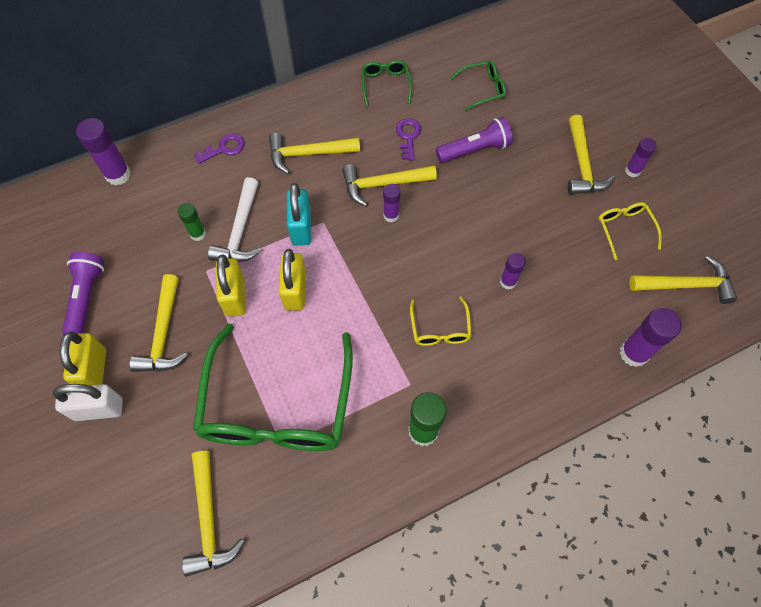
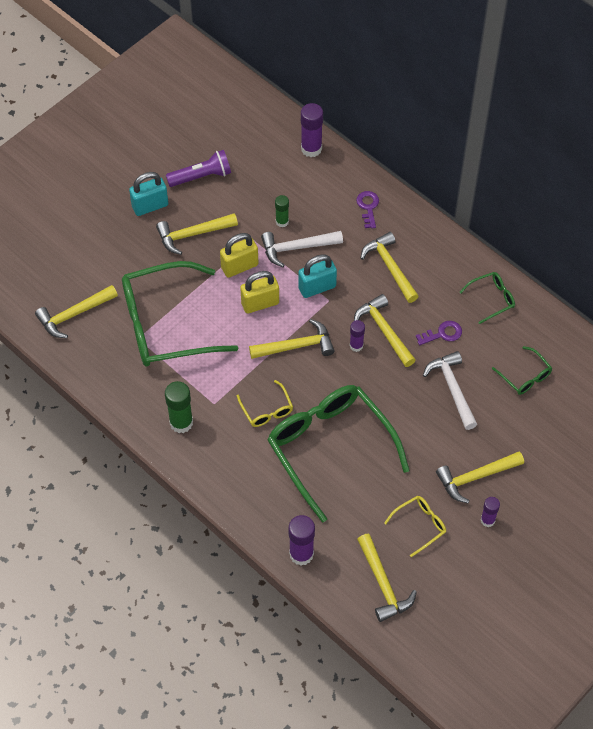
camera: 70 degrees right, 5 degrees down
white padlock [53,384,123,421] -> none
yellow padlock [59,331,106,386] -> turquoise padlock [129,172,168,216]
purple key [194,134,245,164] -> purple key turned 135 degrees counterclockwise [356,191,379,228]
yellow glasses [410,297,472,346] -> yellow glasses turned 90 degrees counterclockwise [237,380,293,427]
purple flashlight [436,117,513,163] -> white hammer [423,351,477,430]
purple glue stick [500,253,526,290] -> green glasses [267,385,410,523]
none -> yellow hammer [249,319,335,359]

